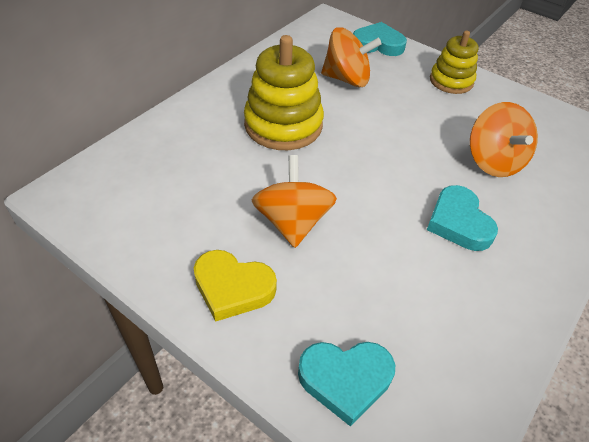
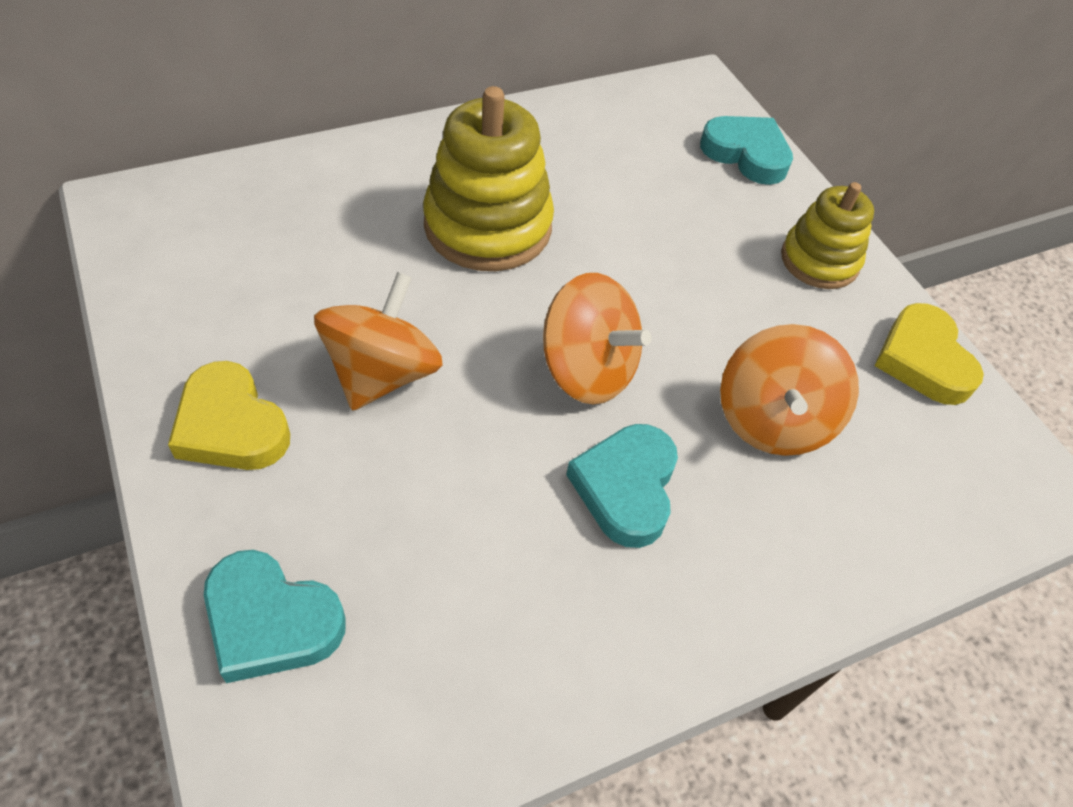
camera: 25 degrees right, 5 degrees up
orange spinning top [321,27,382,87] -> orange spinning top moved to [543,273,651,405]
none -> yellow heart [874,303,984,405]

